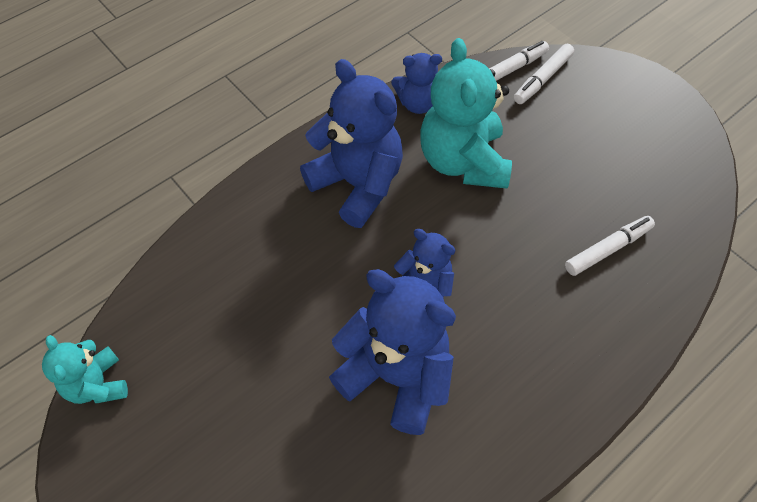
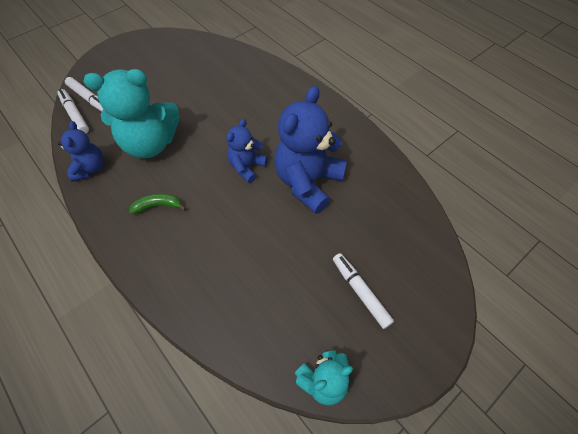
camera: 90 degrees left, 0 degrees up
blue teddy bear [300,59,403,228] -> green banana [129,193,186,214]
white marker [565,216,655,276] -> white marker moved to [333,253,394,329]

